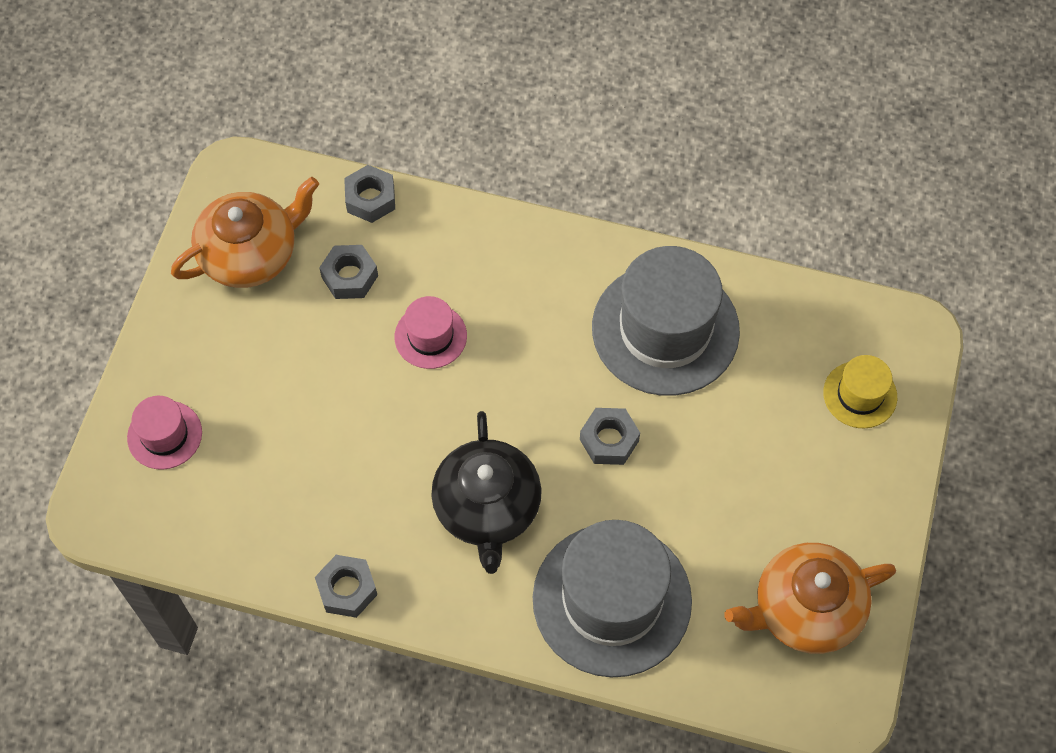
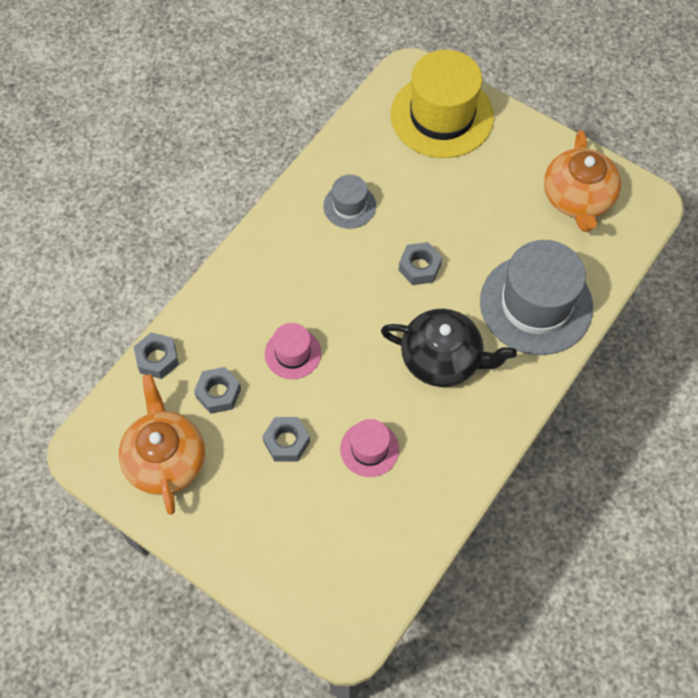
camera: 70 degrees left, 0 degrees up
pink hat [127,396,202,470] -> pink hat moved to [340,419,399,477]
grey nut [315,555,377,618] -> grey nut moved to [262,417,310,461]
grey hat [592,246,740,396] -> grey hat [323,175,376,229], size x0.49
yellow hat [823,355,897,428] -> yellow hat [391,50,494,158], size x2.04

